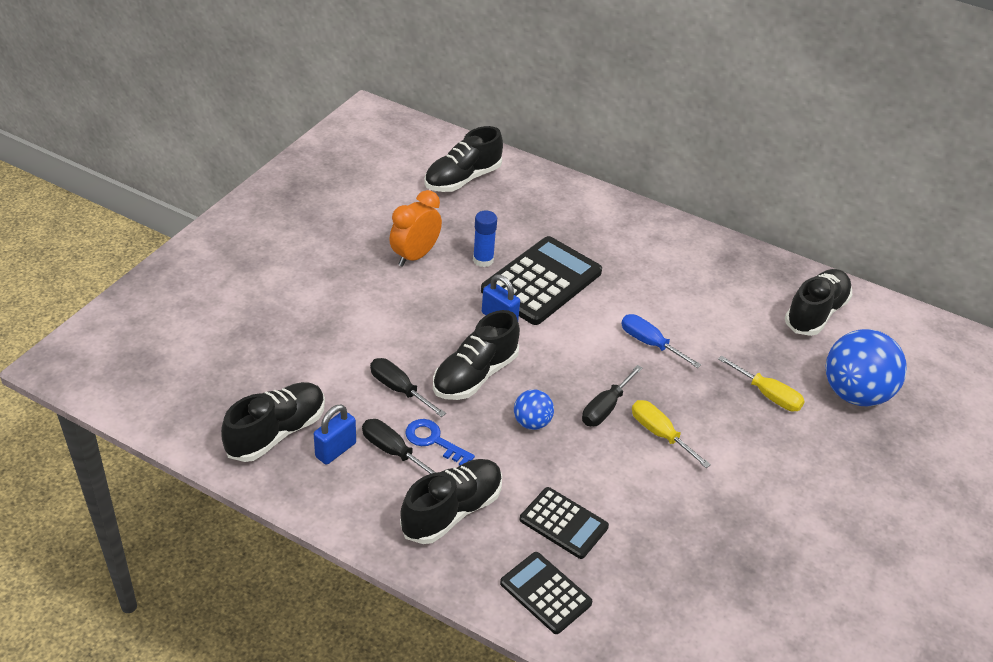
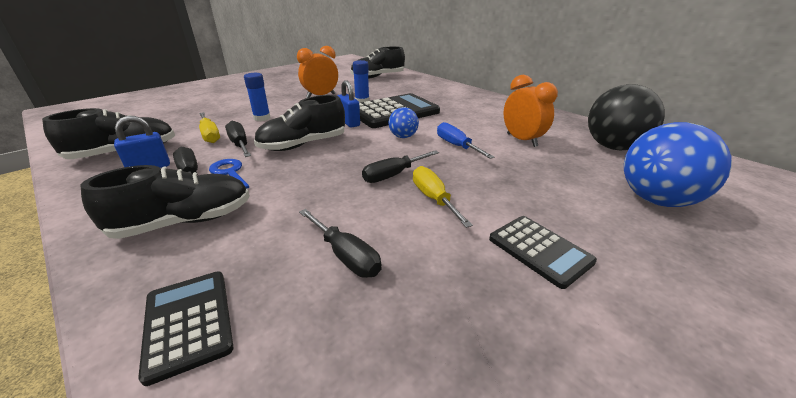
camera: 20 degrees right, 10 degrees down
blue ball [514,389,554,430] -> blue ball moved to [389,107,419,138]
black calculator [520,487,609,559] -> black calculator moved to [489,216,597,289]
yellow screwdriver [718,355,805,412] -> yellow screwdriver moved to [199,112,220,143]
black shoe [785,269,852,336] -> black ball [588,84,665,150]
none -> blue glue stick [244,73,271,121]
none -> black screwdriver [299,209,382,278]
none -> orange clock [504,75,558,147]

